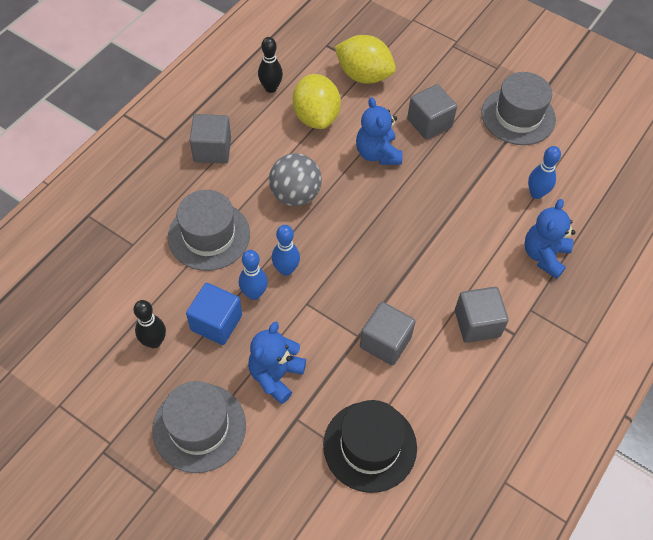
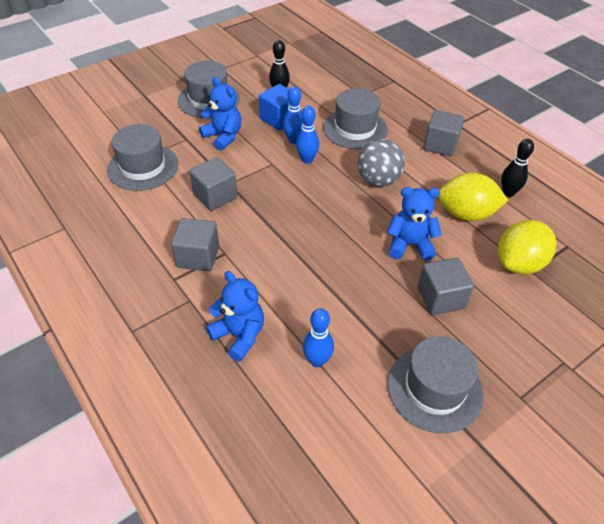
camera: 110 degrees right, 10 degrees down
black hat [323,400,417,493] -> grey hat [107,124,178,191]

